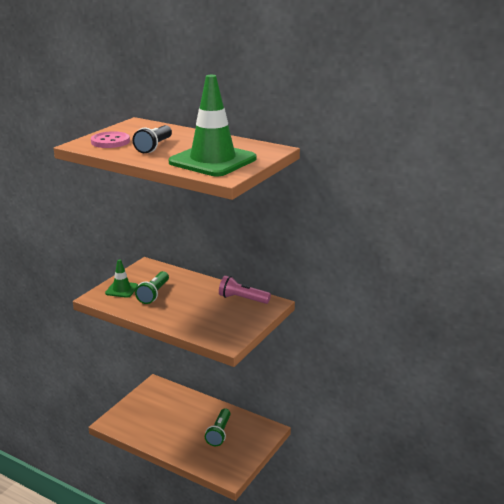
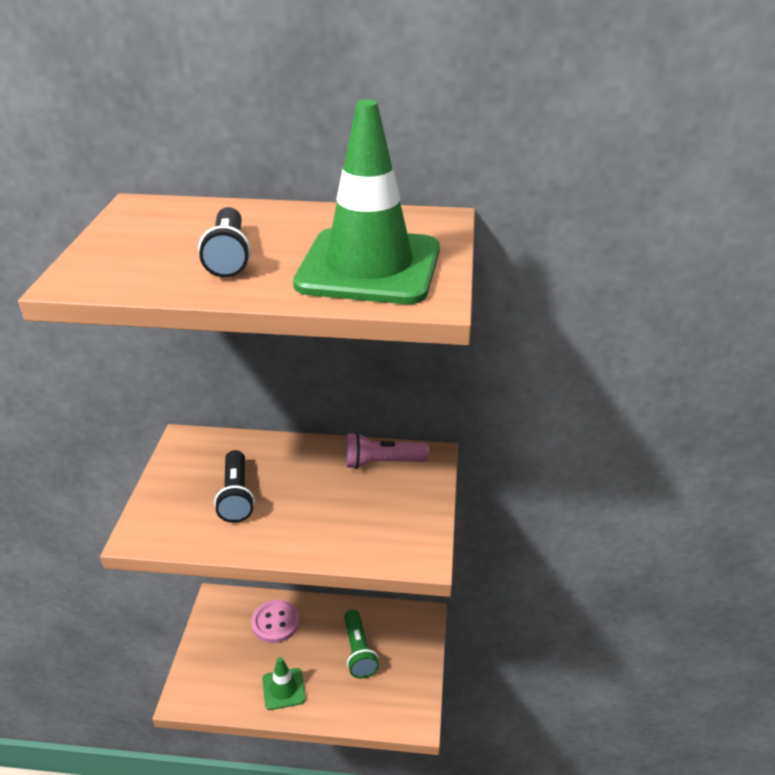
camera: 25 degrees left, 10 degrees up
pink button [91,131,130,148] -> pink button moved to [251,600,300,643]
green traffic cone [105,259,138,298] -> green traffic cone moved to [262,657,306,710]
green flashlight [135,271,169,304] -> black flashlight [214,450,255,523]

